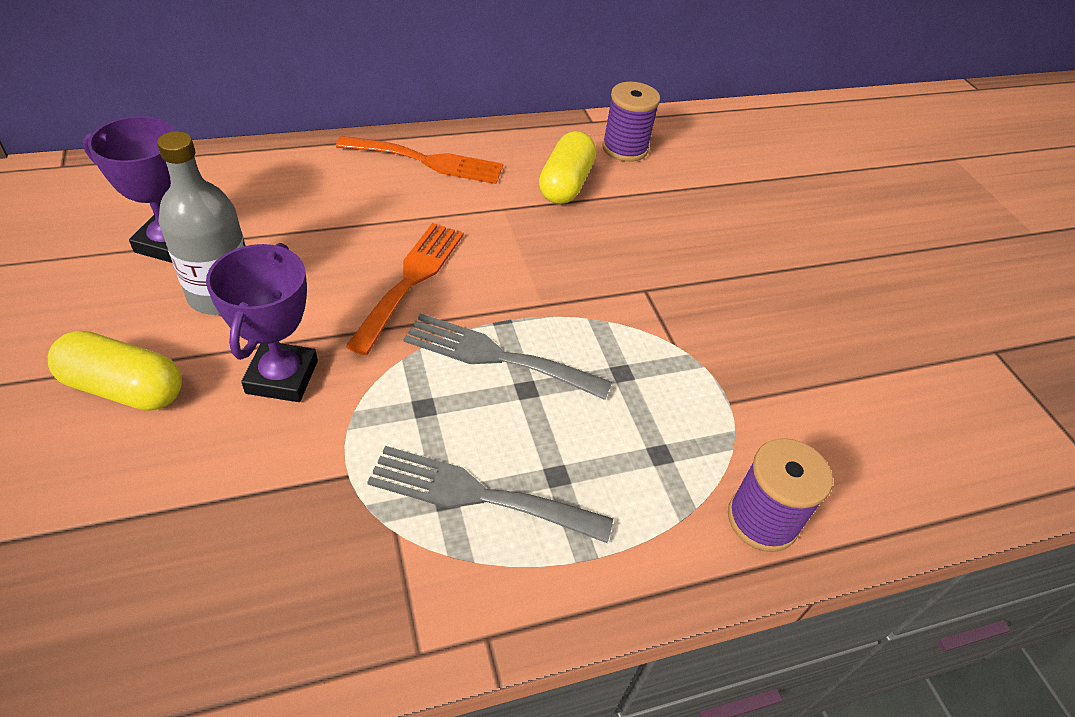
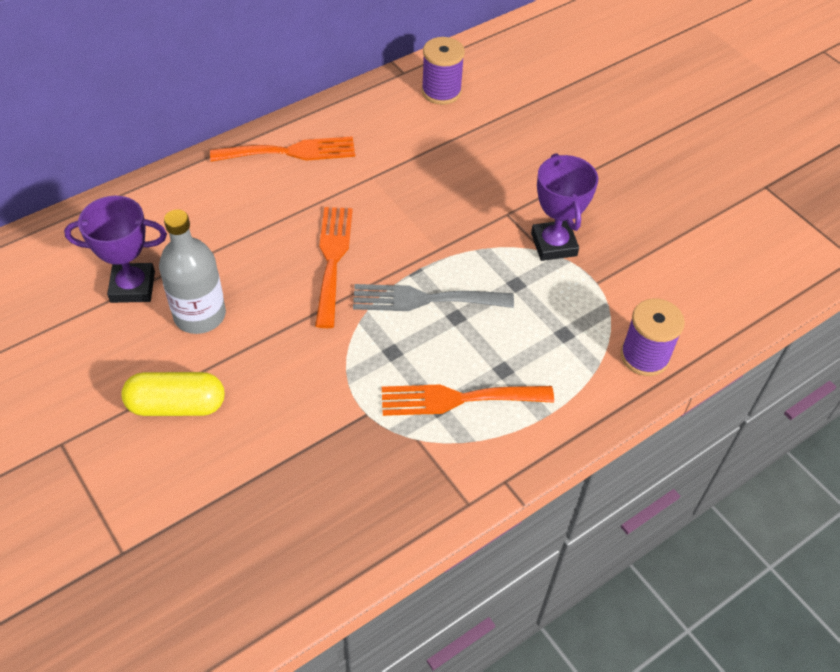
camera: 15 degrees left, 5 degrees up
purple trophy [206,243,318,402] -> purple trophy moved to [531,153,598,261]
grey fork [367,446,613,543] -> orange fork [382,385,554,416]
yellow capsule [539,131,596,204] -> none

